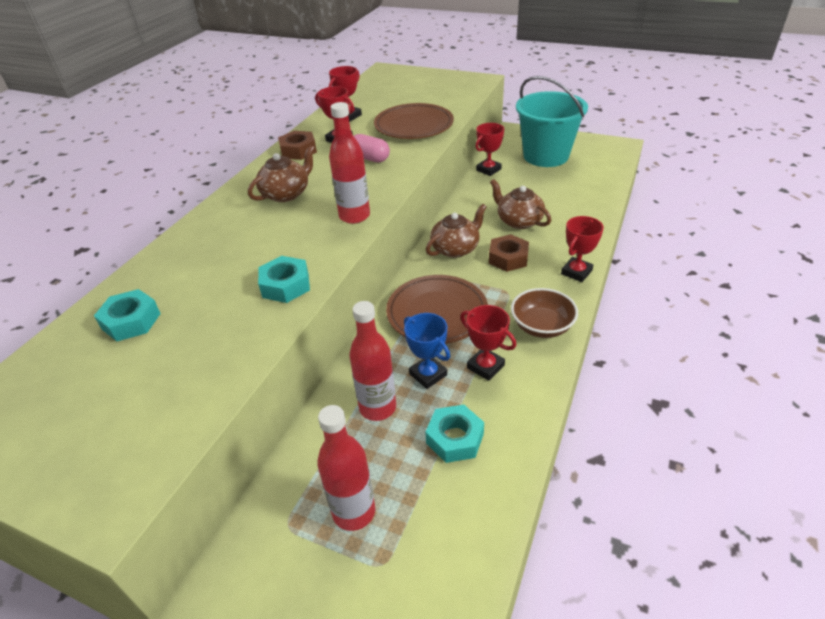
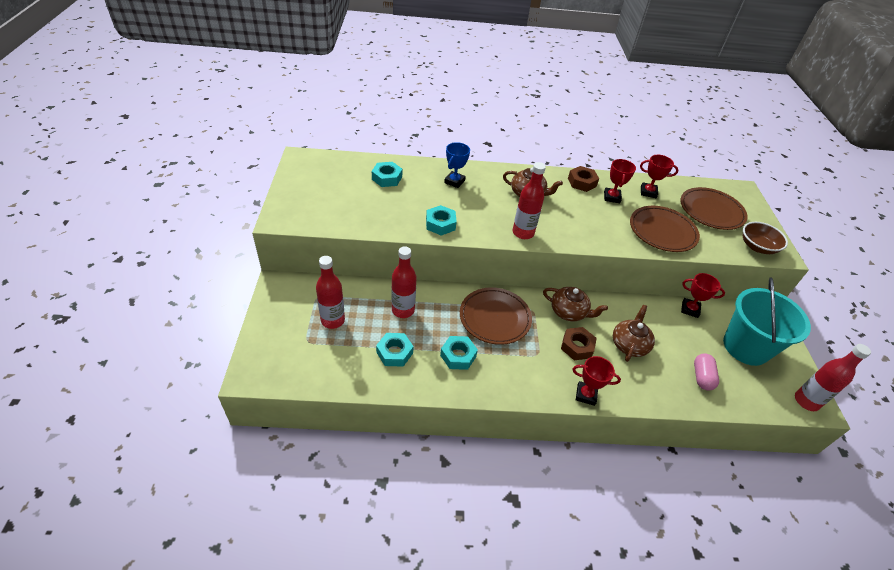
camera: 60 degrees right, 5 degrees up
pink capsule [354,134,390,162] -> pink capsule moved to [694,353,719,391]
blue trophy [404,313,450,389] -> blue trophy moved to [444,142,470,188]
red trophy [460,305,516,381] -> turquoise nut [440,336,478,370]
brown bowl [511,288,578,338] -> brown bowl moved to [743,222,788,254]
none -> brown plate [680,187,748,230]
none -> red bottle [795,344,871,411]

